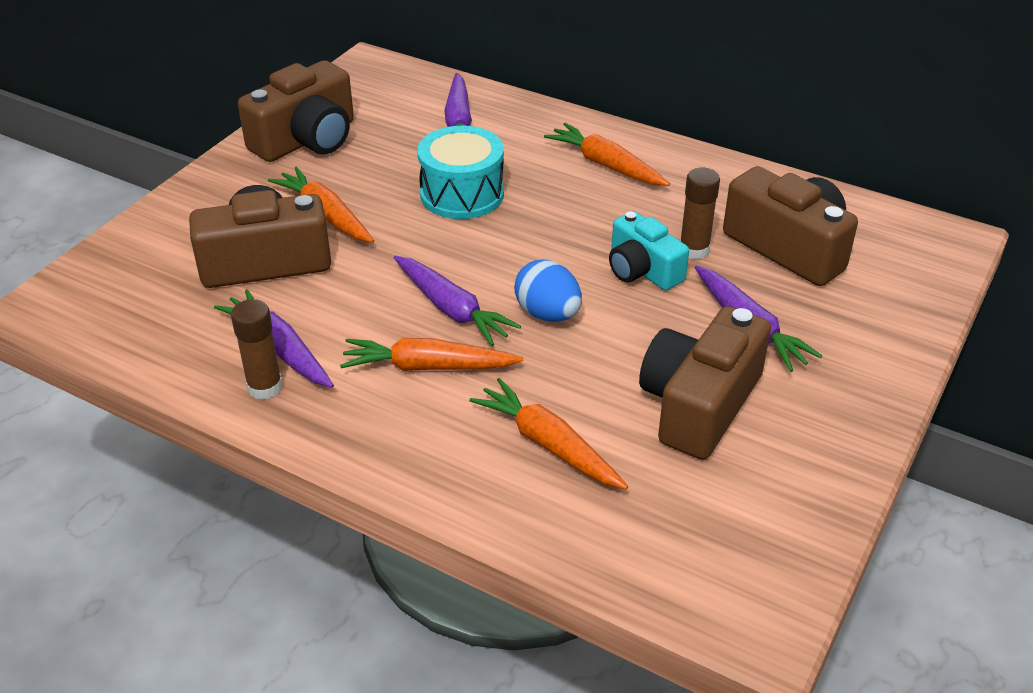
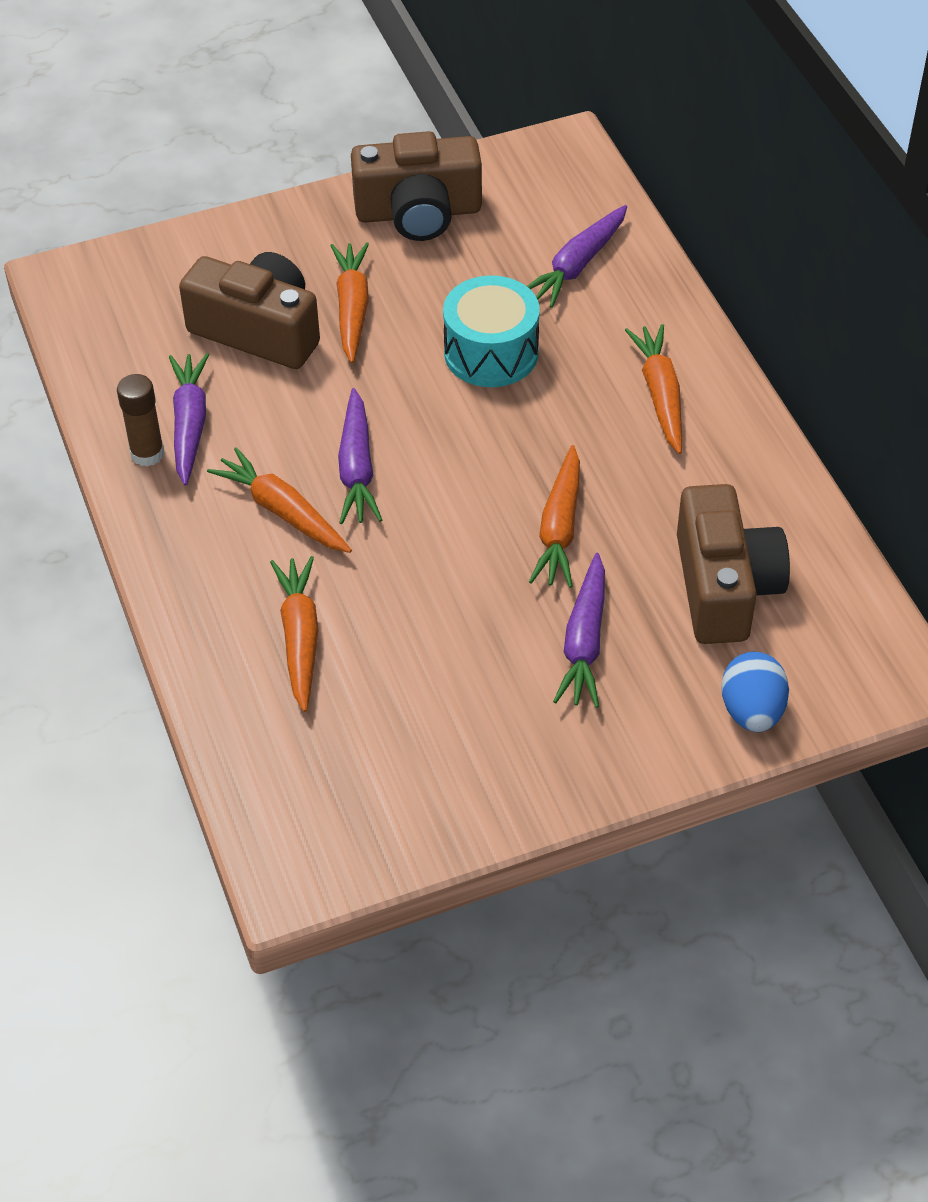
camera: 40 degrees right, 10 degrees up
blue egg [514,260,582,322] -> blue egg moved to [721,652,789,732]
turquoise camera [609,211,689,291] -> orange carrot [529,445,580,588]
brown camera [639,306,771,460] -> none
brown glue stick [680,168,720,260] -> none

